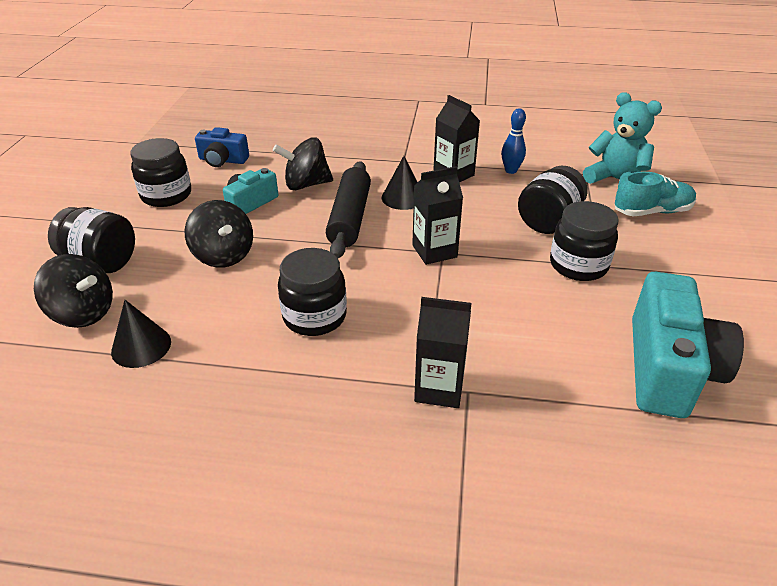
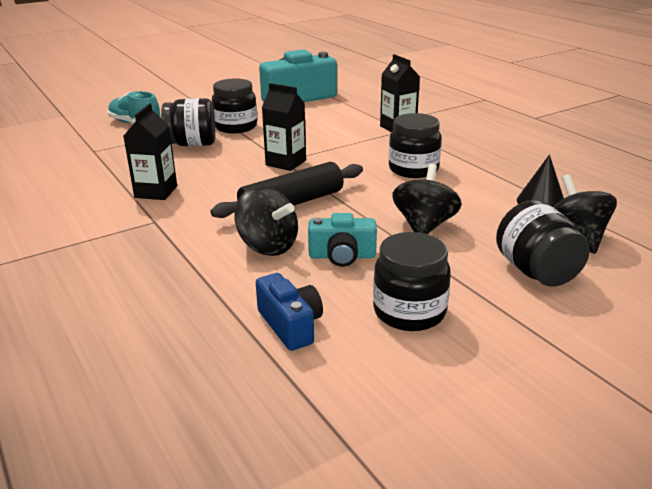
camera: 130 degrees left, 10 degrees down
black cone [382,156,418,210] -> none
blue bowling pin [501,108,526,174] -> none
turquoise teddy bear [583,92,662,187] -> none

